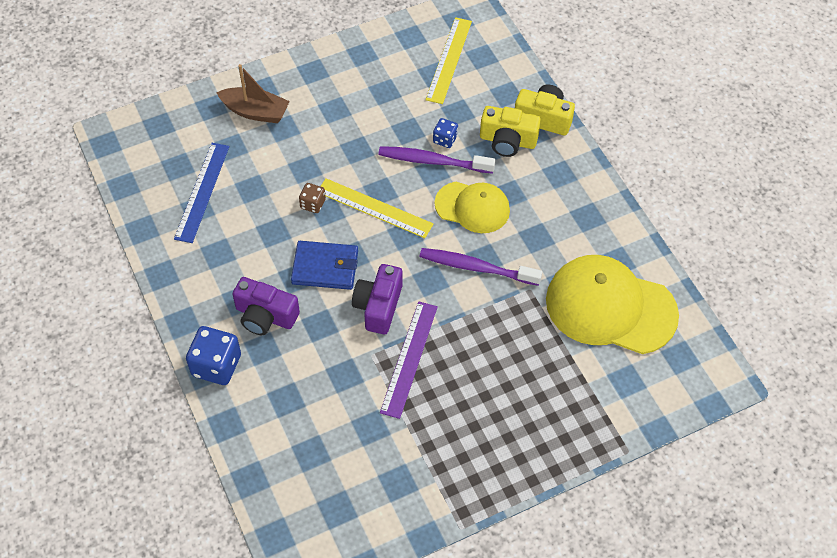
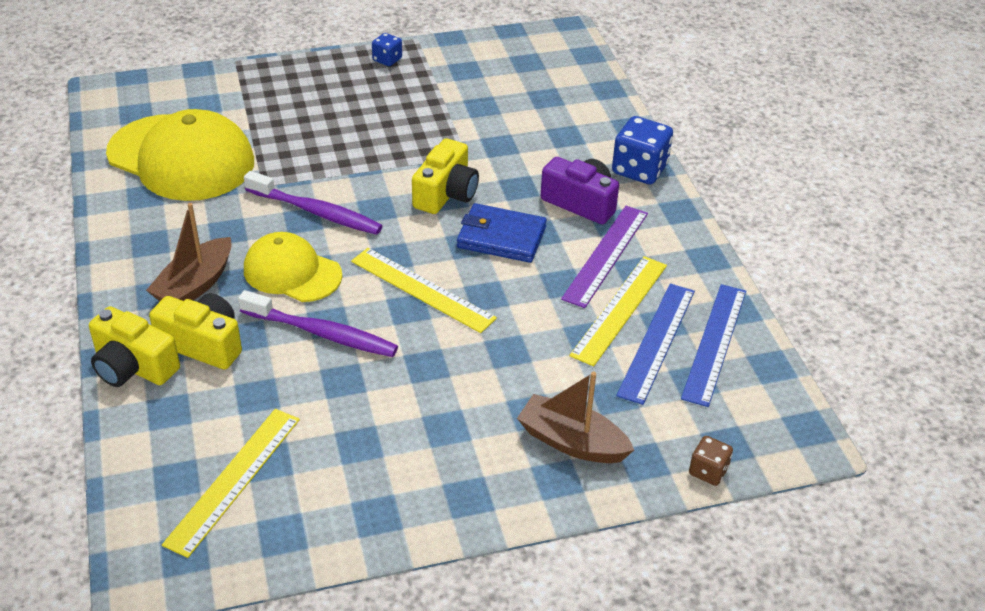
camera: 170 degrees left, 15 degrees down
brown dice [299,183,326,213] -> brown dice moved to [689,436,733,486]
purple camera [352,264,403,334] -> yellow camera [412,138,479,214]
purple ruler [380,301,438,419] -> purple ruler moved to [561,206,648,308]
blue dice [433,118,458,148] -> blue dice moved to [372,33,402,66]
none -> brown boat [146,203,232,301]
none -> yellow ruler [569,256,667,366]
none -> blue ruler [681,284,746,407]

